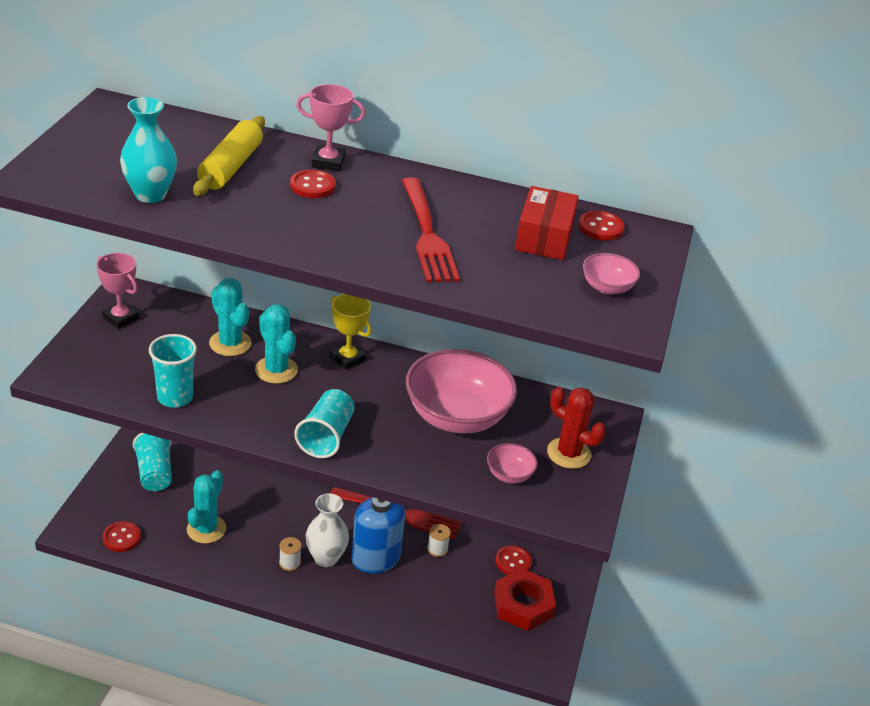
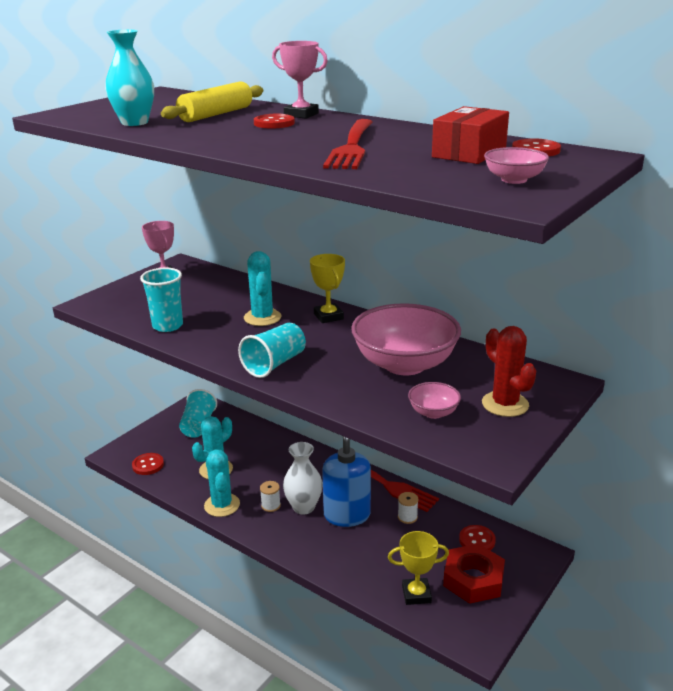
camera: 25 degrees right, 10 degrees down
turquoise cactus [209,278,252,356] -> turquoise cactus moved to [204,449,240,517]
none -> yellow trophy [388,531,449,605]

